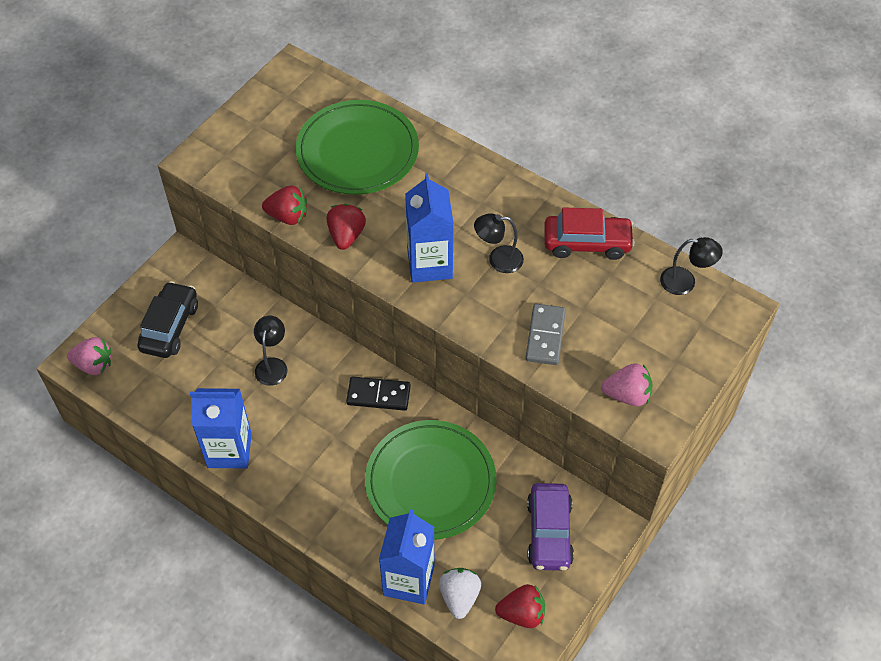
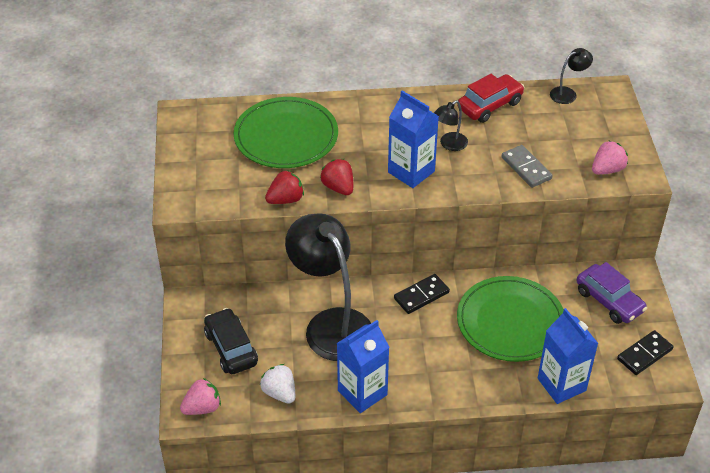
camera: 40 degrees left, 10 degrees down
black lamp [254,316,288,386] -> black lamp [285,213,371,361], size x2.36
white strawberry [439,568,481,619] -> white strawberry moved to [260,364,295,404]
red strawberry [495,584,545,628] -> black domino [617,330,674,375]

